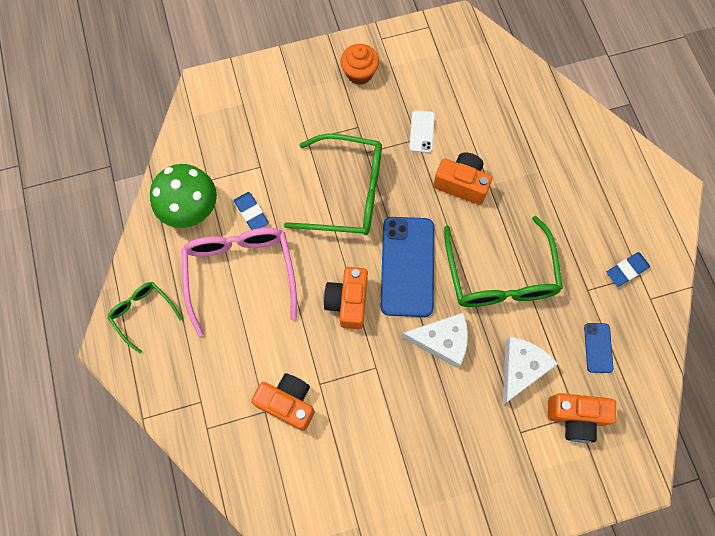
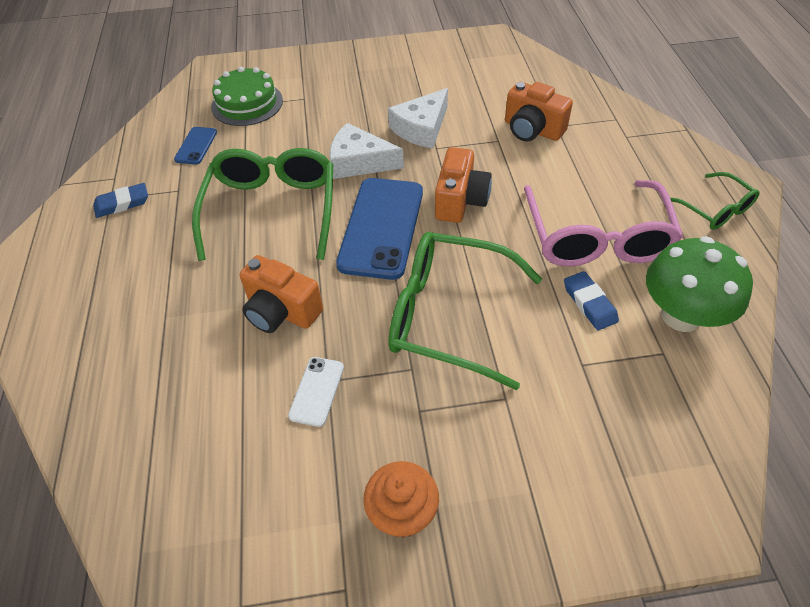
camera: 170 degrees left, 20 degrees down
white cheese [502,337,558,405] -> white cheese moved to [388,88,448,148]
orange camera [548,393,616,443] -> green cake [211,67,283,126]

